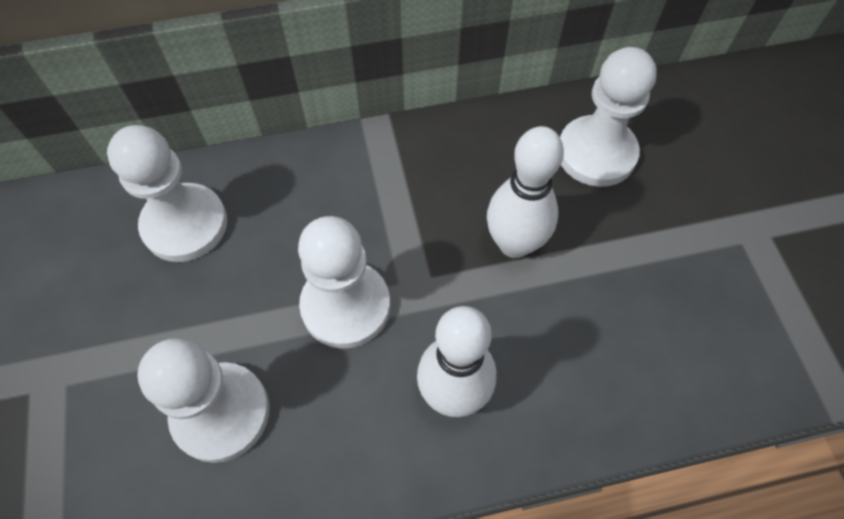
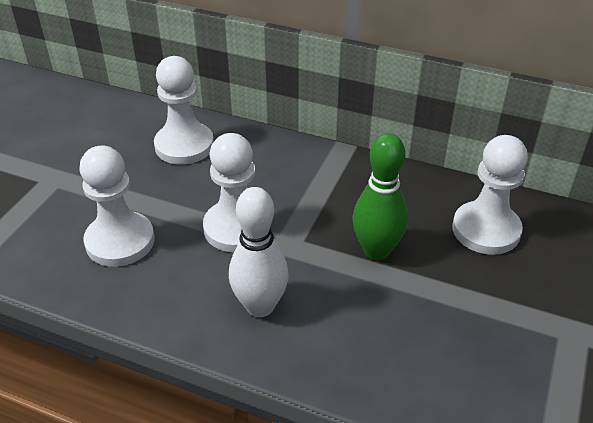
camera: 35 degrees right, 20 degrees down
white bowling pin [487,126,564,258] -> green bowling pin [353,133,408,260]

